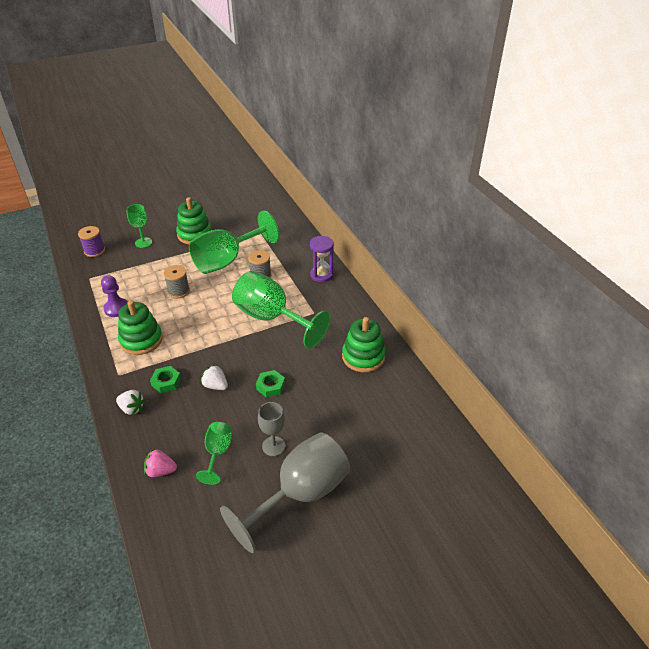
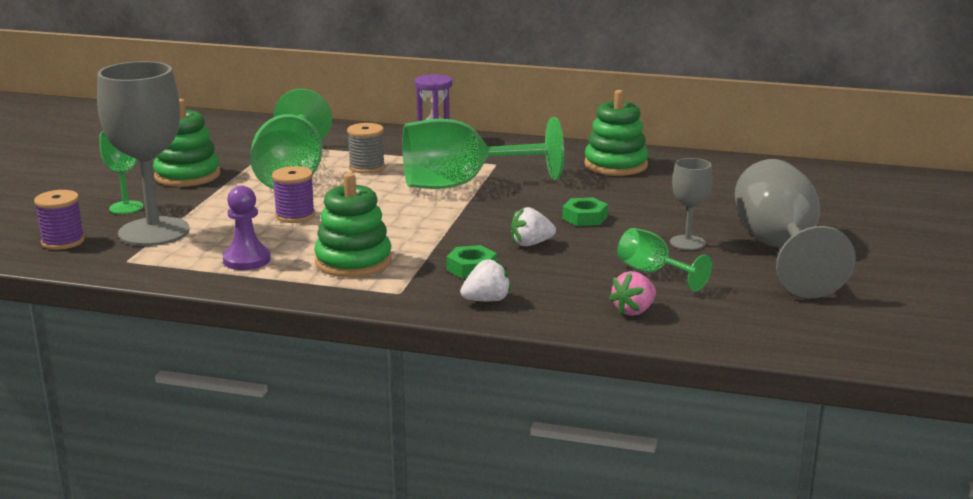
camera: 50 degrees left, 20 degrees down
grey spool [163,265,190,298] -> purple spool [272,166,315,223]
none -> grey goblet [97,61,190,246]

